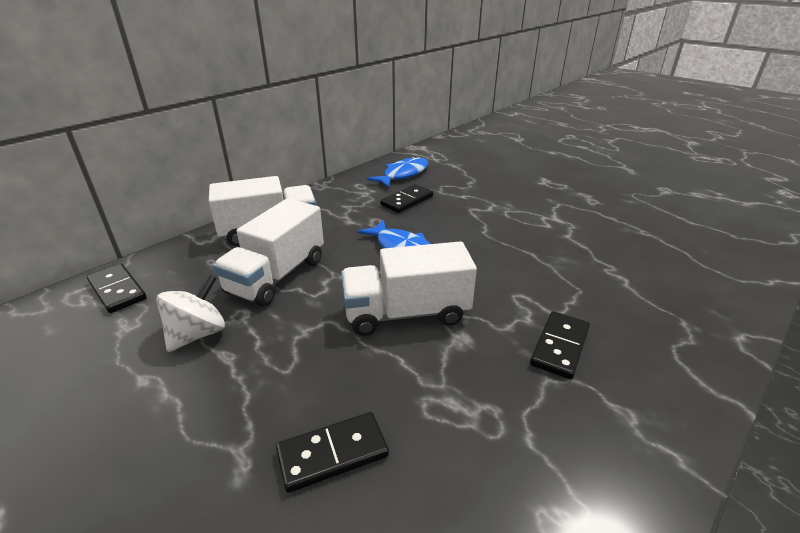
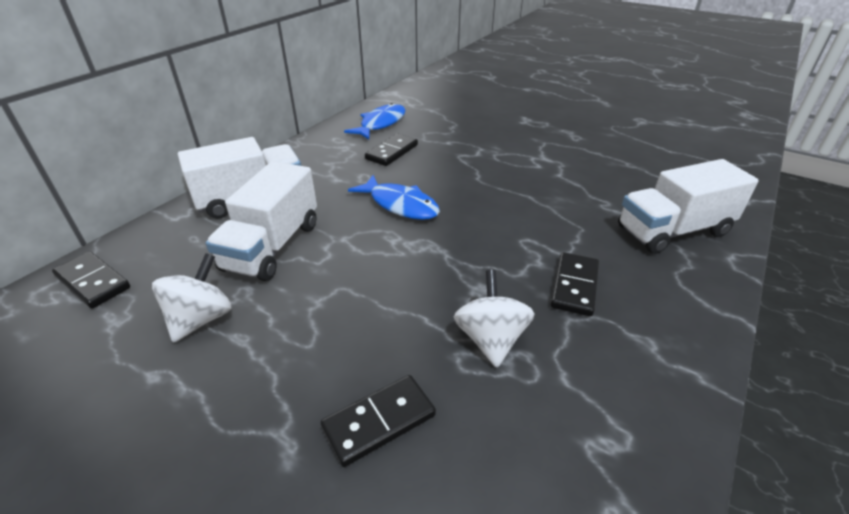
camera: 10 degrees left, 5 degrees up
white truck [341,241,477,336] -> white truck moved to [618,159,759,254]
none -> white spinning top [454,270,535,368]

